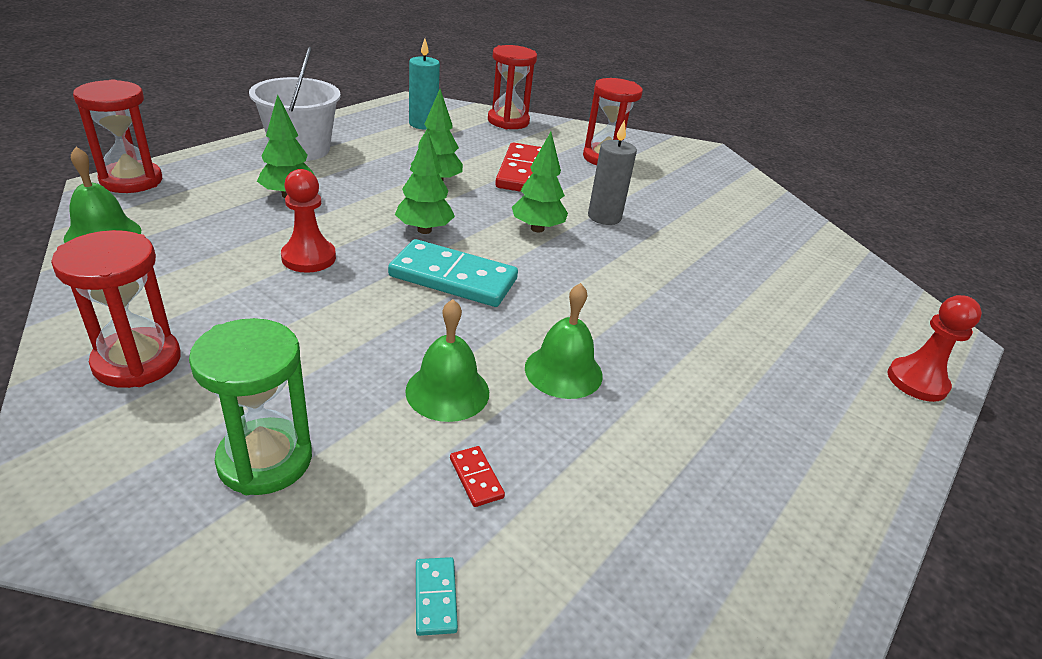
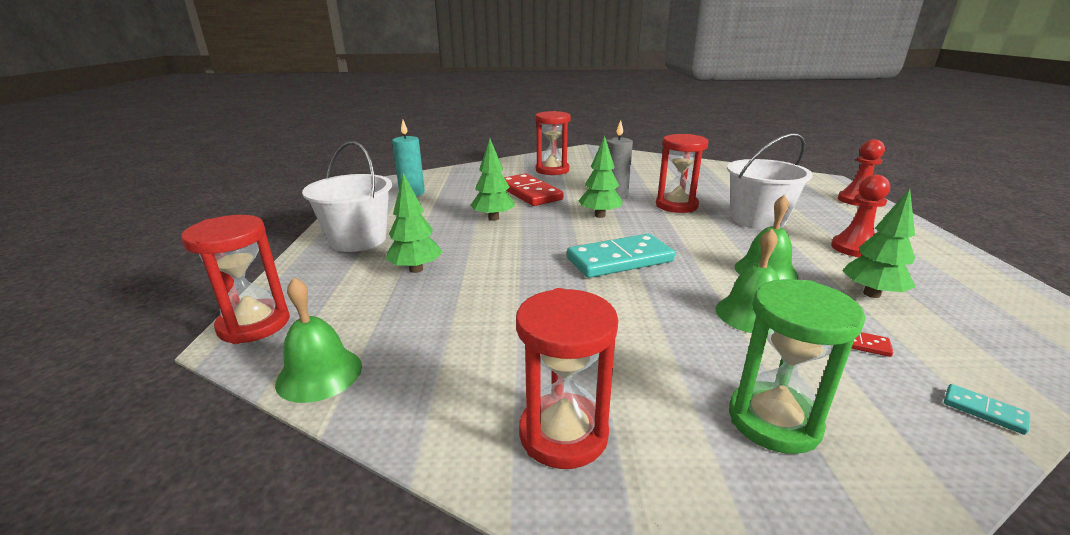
camera: 35 degrees left, 10 degrees down
red pawn [281,169,336,273] -> red pawn moved to [831,175,890,257]
green tree [395,129,455,234] -> green tree moved to [843,189,916,298]
red hourglass [488,45,537,129] -> red hourglass moved to [656,134,709,213]
none -> white bucket [727,133,813,230]

